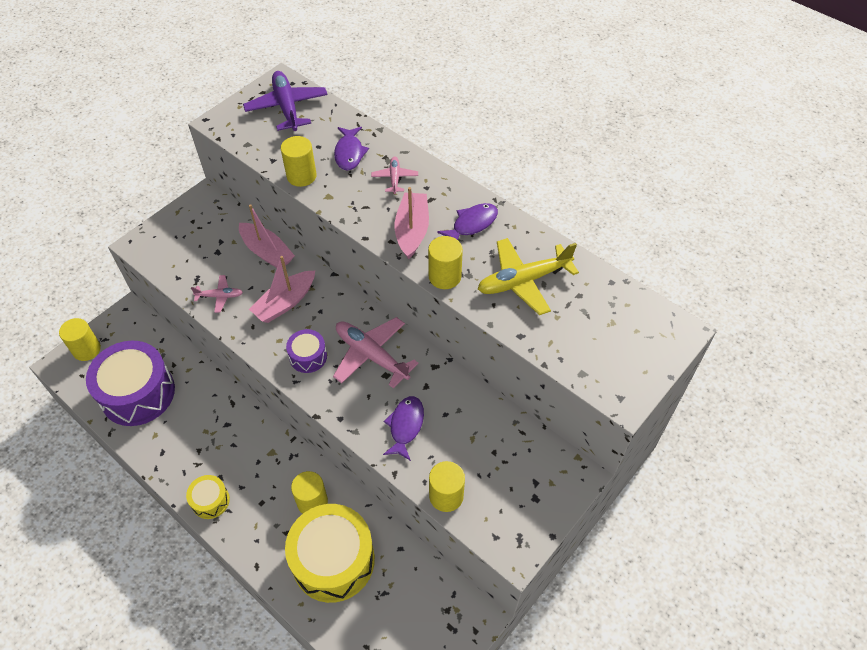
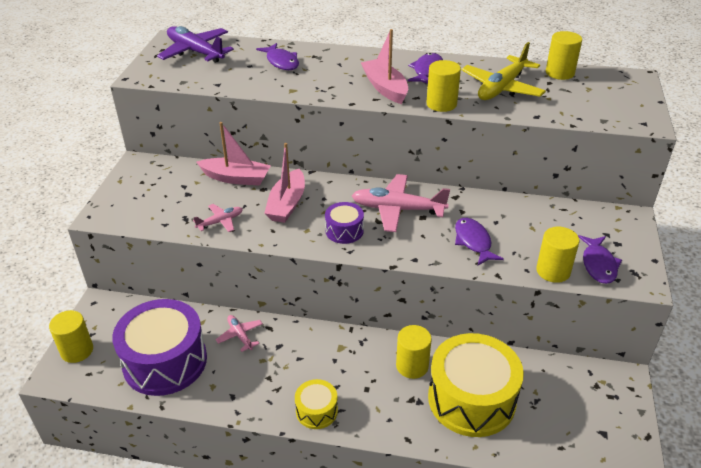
camera: 30 degrees left, 15 degrees down
yellow cylinder [281,136,317,187] -> yellow cylinder moved to [546,31,582,80]
pink plane [371,156,418,194] -> pink plane moved to [216,315,263,352]
none -> purple fish [578,235,622,284]

